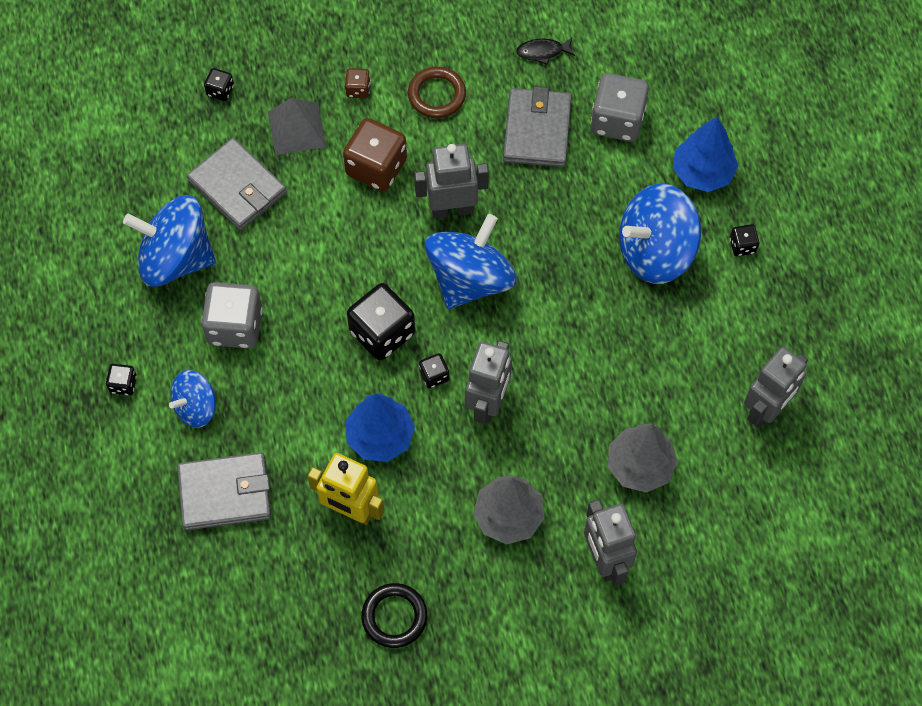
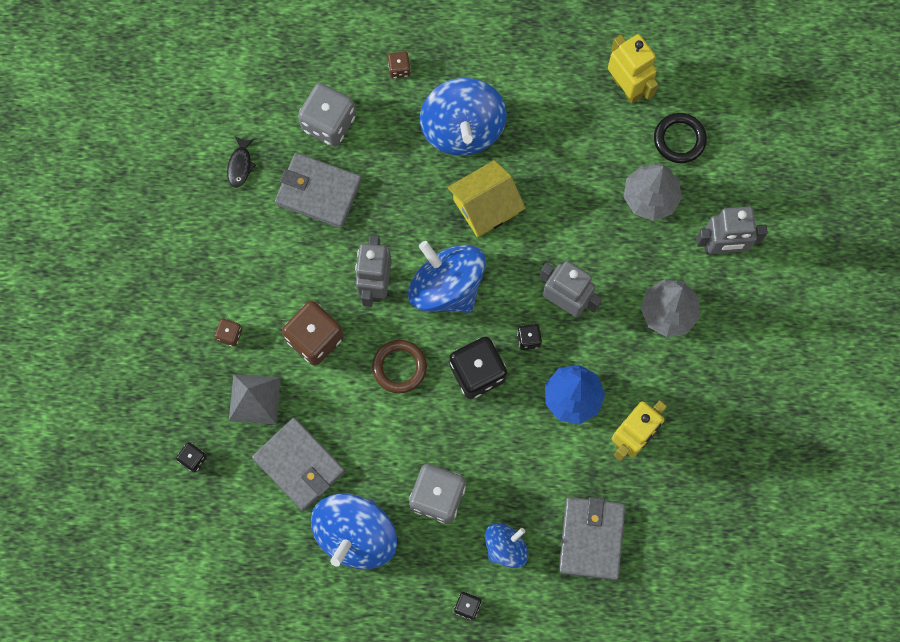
camera: 75 degrees left, 10 degrees up
blue spinning top [169,370,216,428] -> blue spinning top turned 105 degrees counterclockwise [485,523,528,568]
grey wallet [187,138,287,231] -> grey wallet turned 75 degrees clockwise [252,418,345,511]
black ring [361,583,428,648] -> black ring moved to [654,113,707,163]
brown ring [408,66,466,118] -> brown ring moved to [372,340,427,393]
blue tree [673,117,738,192] -> brown dice [388,52,411,79]
black dice [730,224,759,256] -> none
grey robot [744,347,808,428] -> yellow robot [608,34,658,104]
none -> yellow house [447,160,526,238]

